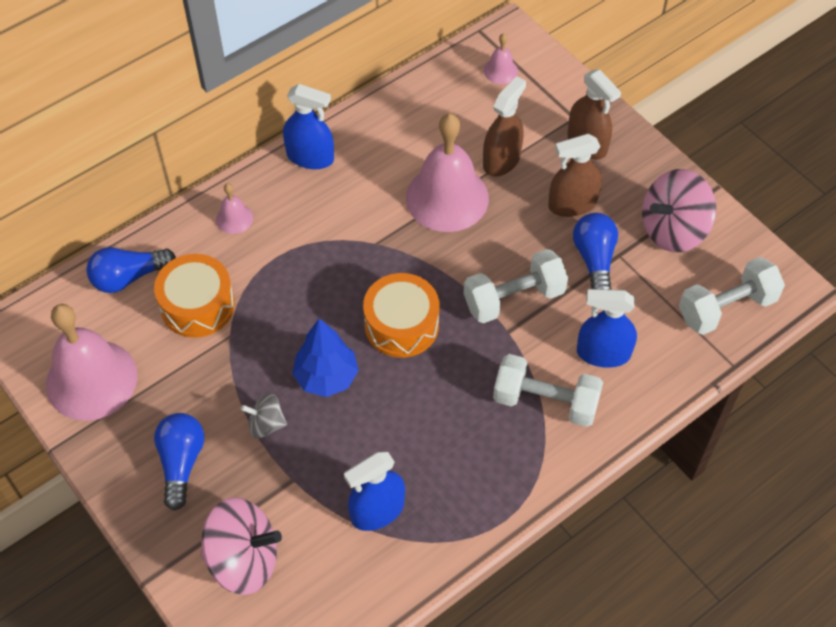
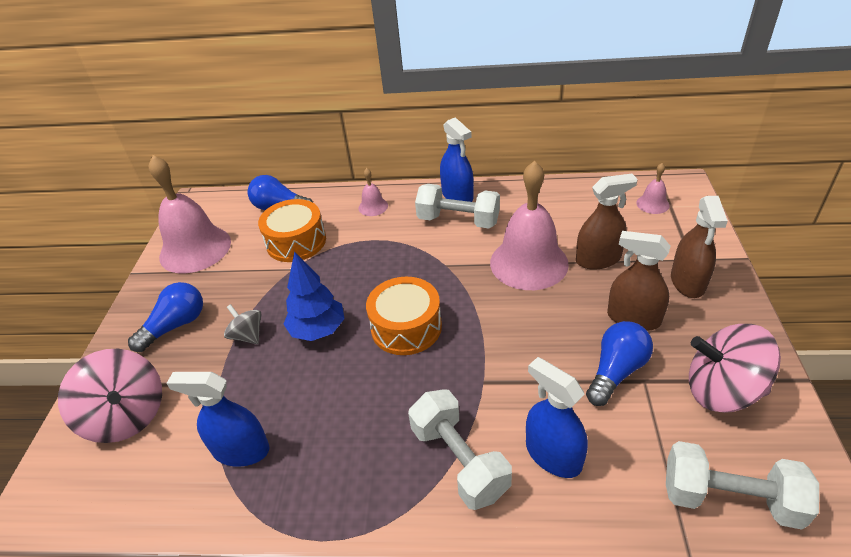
camera: 45 degrees right, 15 degrees down
white dumbbell [464,249,568,323] -> white dumbbell moved to [415,184,500,228]

